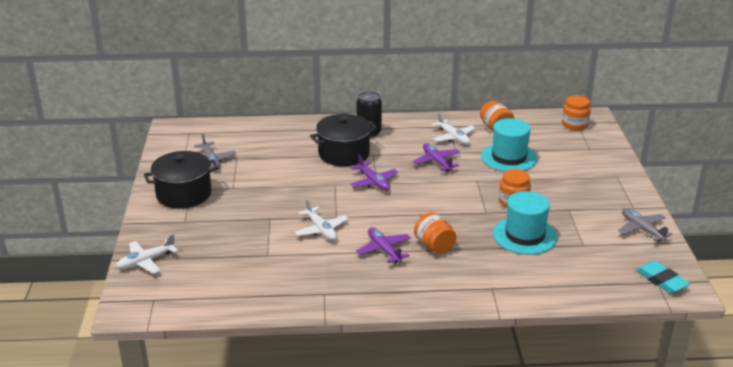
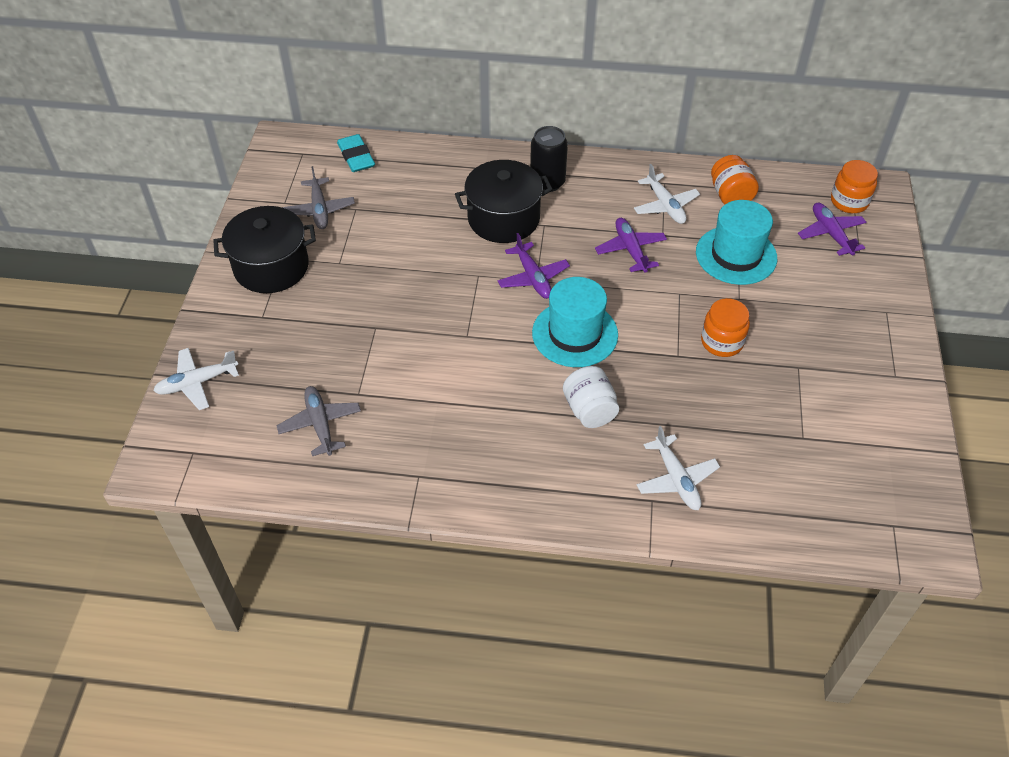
camera: 10 degrees right, 20 degrees up
white plane [294,199,348,240] -> white plane moved to [637,426,720,510]
purple plane [356,227,411,263] -> purple plane moved to [798,203,866,256]
orange jar [414,212,456,254] -> white jar [563,366,619,428]
turquoise hat [493,191,557,255] -> turquoise hat moved to [532,277,618,367]
grey plane [618,208,673,242] -> grey plane moved to [276,386,361,456]
turquoise eraser [636,261,690,294] -> turquoise eraser moved to [337,134,375,172]

